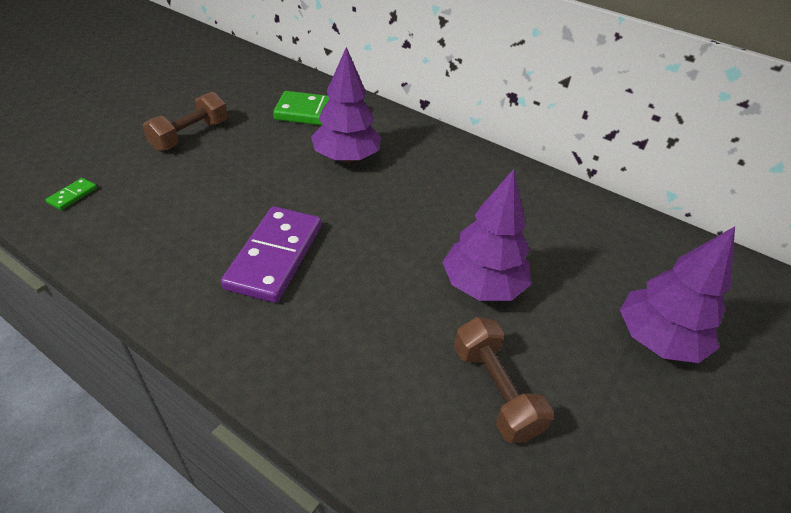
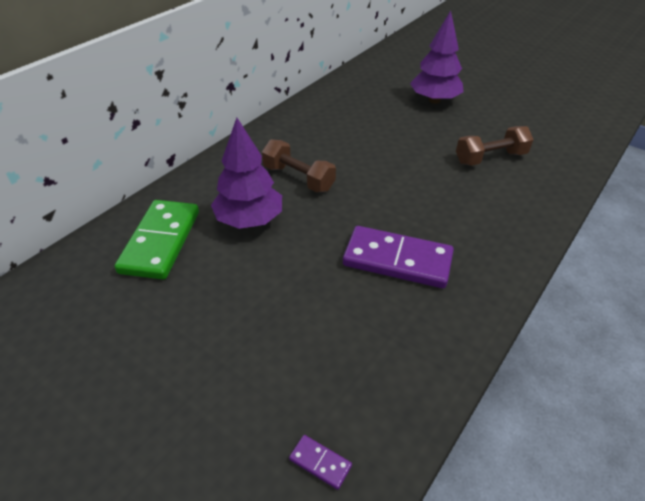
camera: 85 degrees left, 0 degrees up
green domino [45,178,97,210] -> purple domino [289,435,352,490]
brown dumbbell [143,92,228,151] -> brown dumbbell moved to [262,139,336,192]
purple tree [442,169,531,301] -> none

